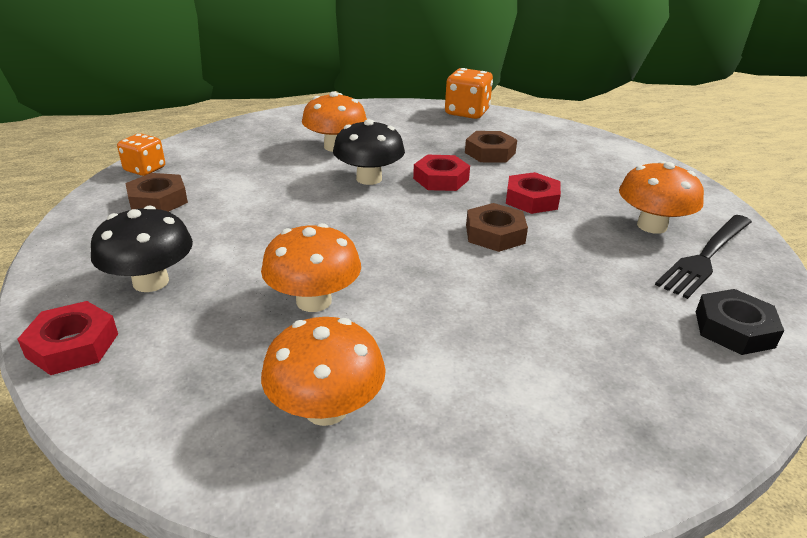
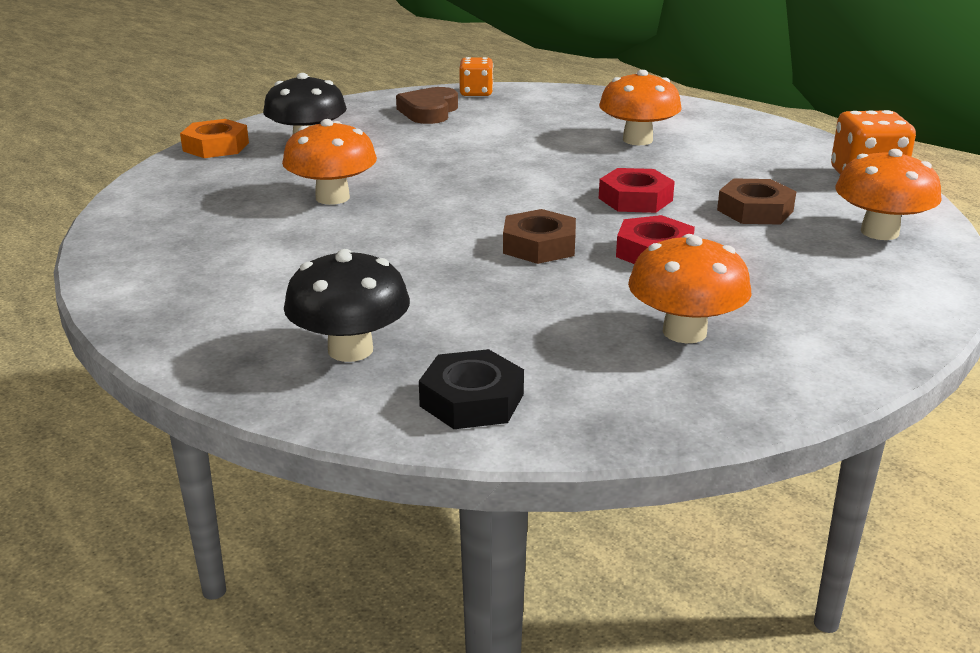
camera: 65 degrees right, 5 degrees down
red nut [18,301,118,375] -> orange nut [180,119,249,158]
brown nut [125,173,188,212] -> brown heart [396,87,458,124]
orange mushroom [261,317,386,426] -> orange mushroom moved to [835,149,942,240]
black mushroom [333,119,405,185] -> black mushroom moved to [284,249,410,362]
black fork [655,215,752,299] -> none

